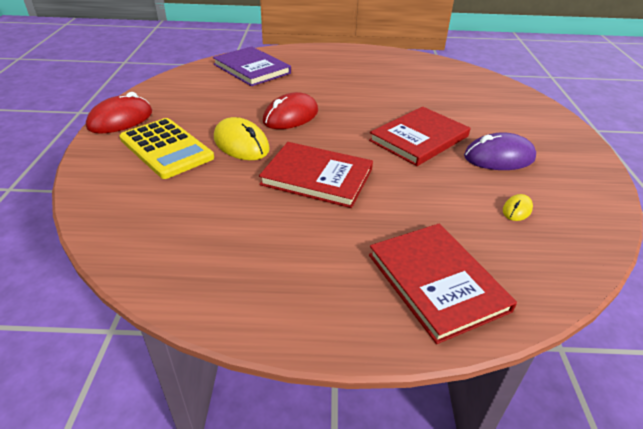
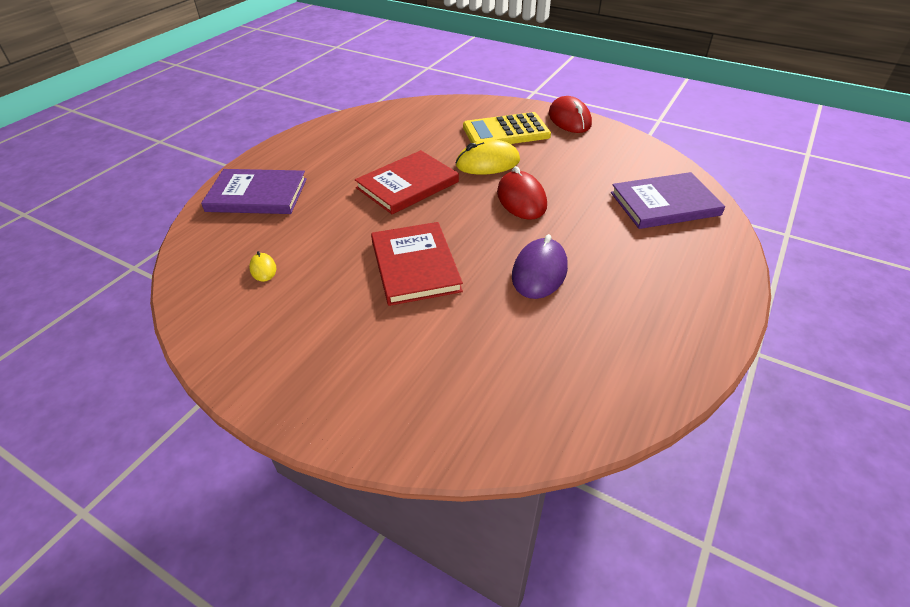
camera: 120 degrees right, 5 degrees up
red book [369,224,517,344] -> purple book [201,169,307,214]
purple mouse [464,132,536,170] -> purple mouse moved to [512,234,568,299]

